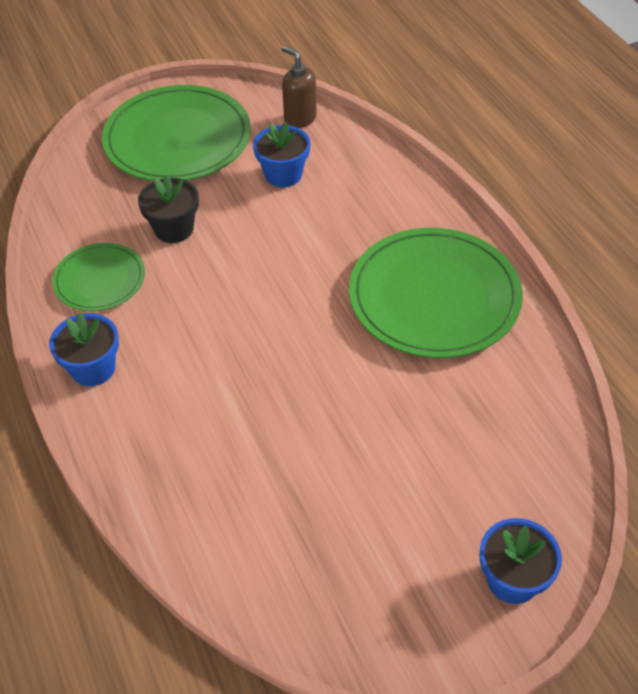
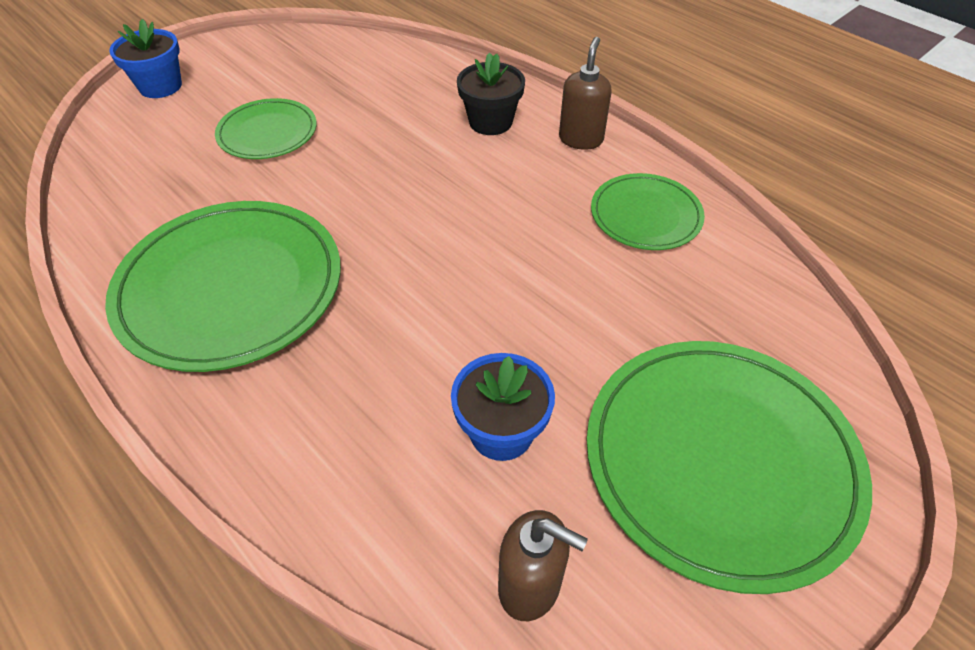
camera: 160 degrees right, 0 degrees up
blue flower pot [49,313,119,386] -> brown soap dispenser [559,37,611,150]
black flower pot [138,174,199,243] -> black flower pot moved to [457,52,525,135]
none -> green plate [215,98,317,159]

